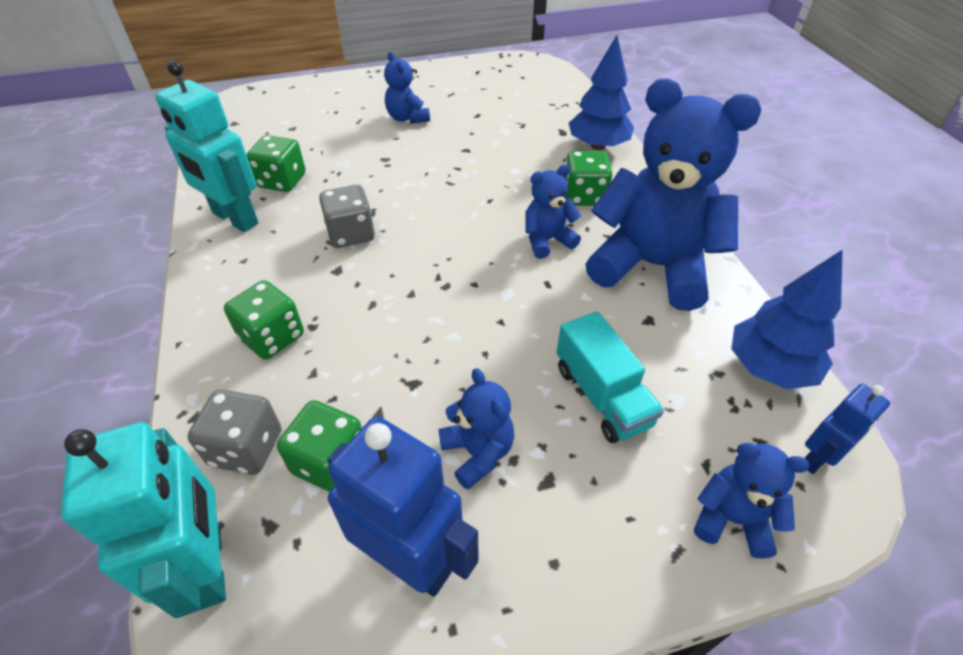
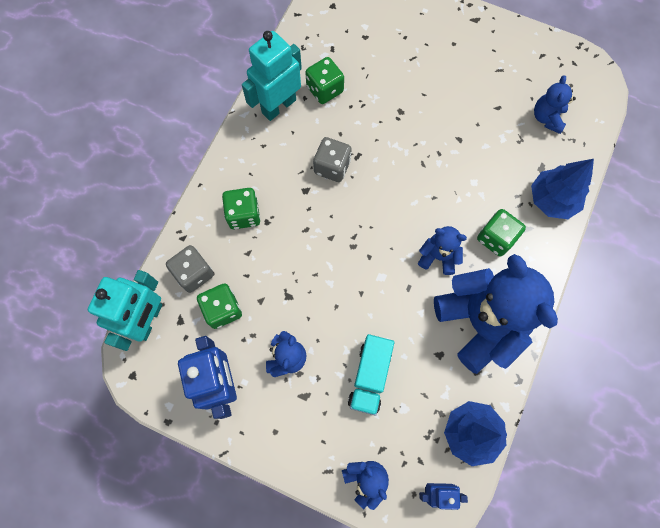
camera: 40 degrees right, 25 degrees up
turquoise robot [155,60,258,232] -> turquoise robot turned 60 degrees clockwise [242,31,302,121]
blue teddy bear [384,51,430,124] -> blue teddy bear moved to [534,75,576,134]

